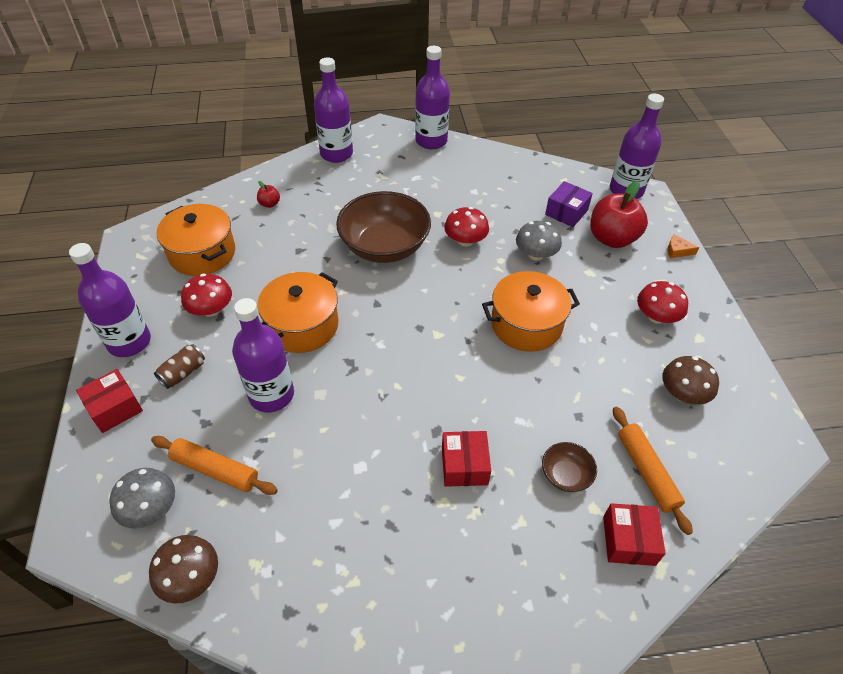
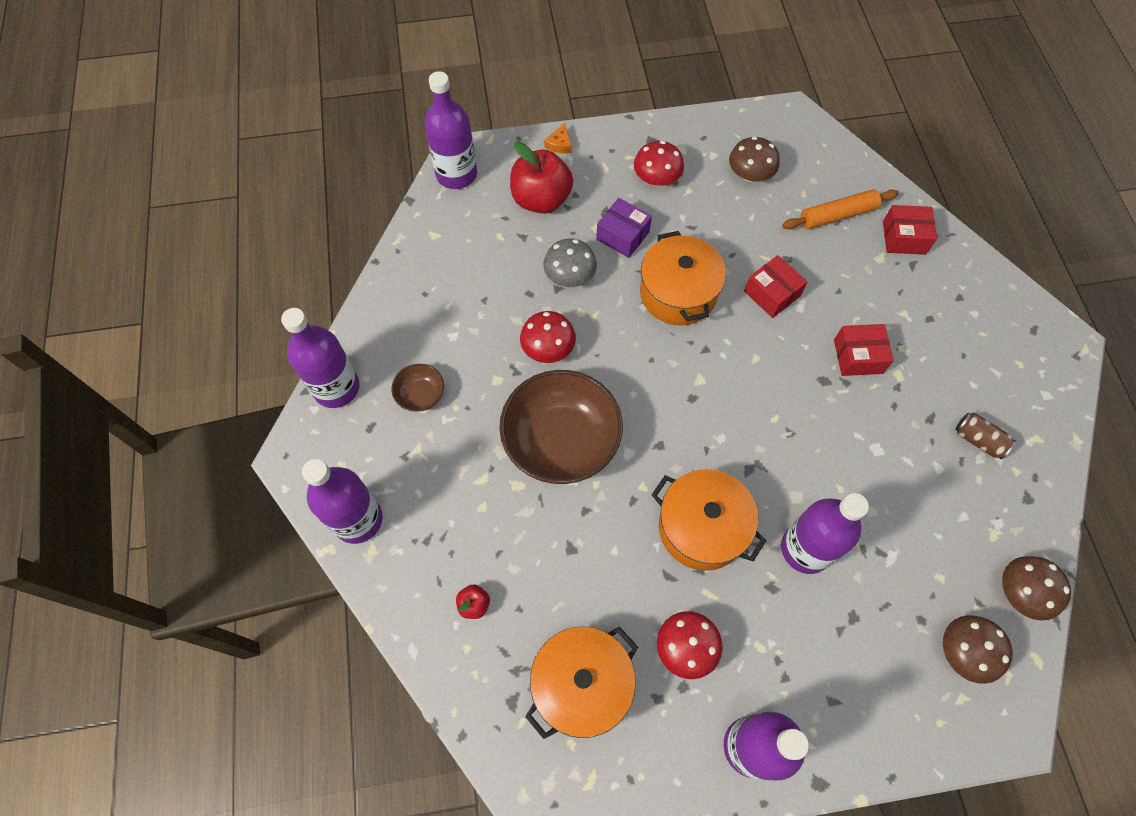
camera: 90 degrees left, 15 degrees up
red box [76,369,143,433] -> red box moved to [744,255,807,318]
grey mushroom [109,468,175,529] -> brown mushroom [943,615,1013,684]
orange rolling pin [151,436,278,495] -> none
brown can [154,344,205,389] -> brown can moved to [955,413,1016,459]
brown bowl [542,442,597,492] -> brown bowl moved to [392,364,444,412]
purple box [545,181,593,227] -> purple box moved to [596,198,652,258]

